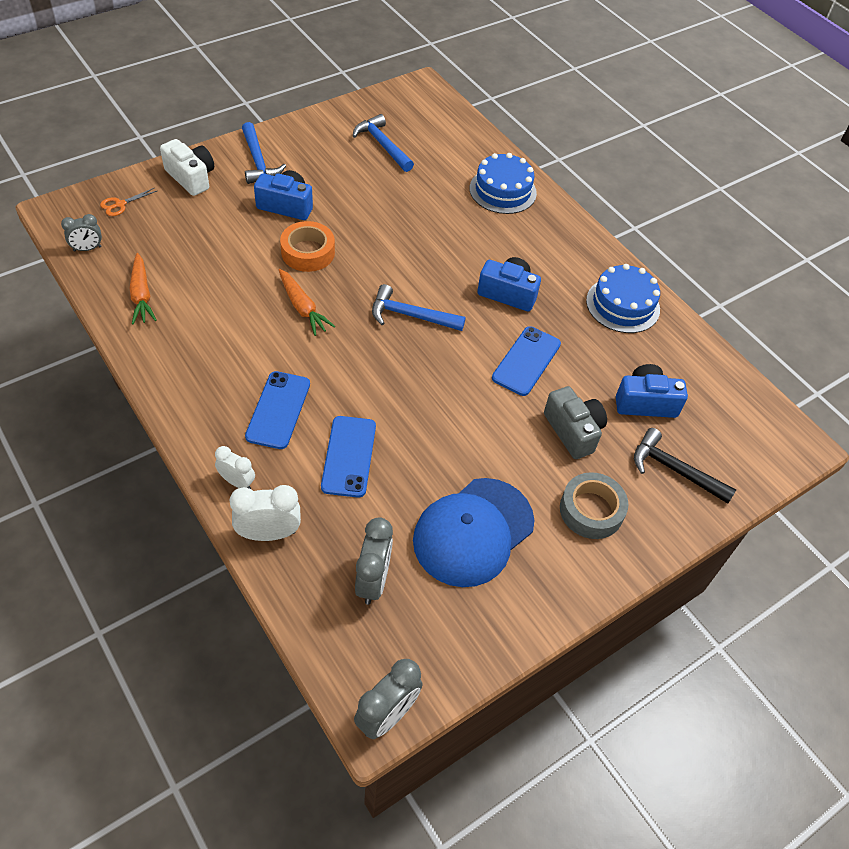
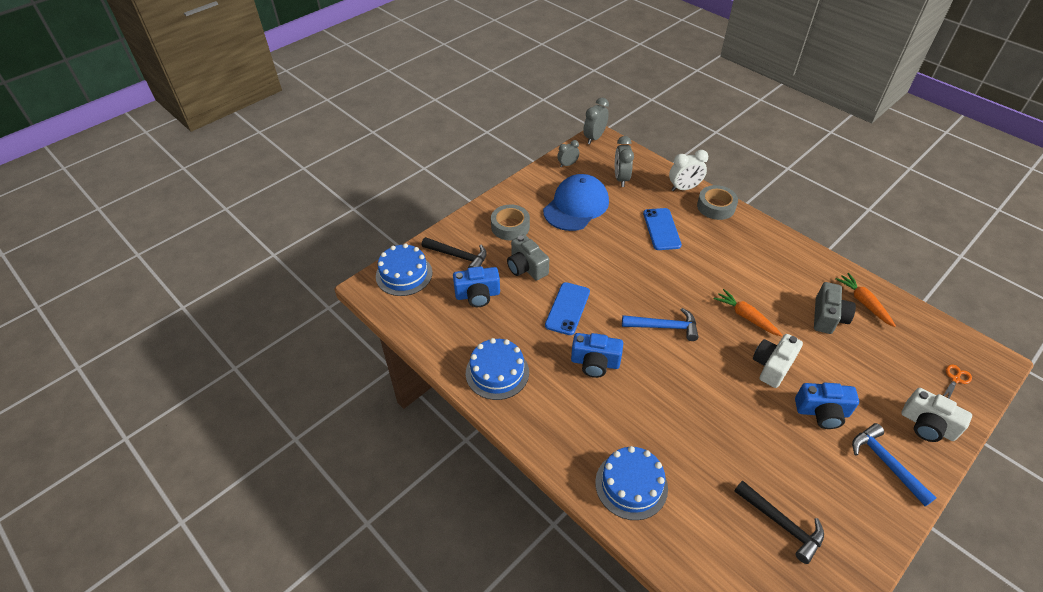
camera: 175 degrees right, 5 degrees down
grey clock [61,214,102,252] -> grey clock moved to [557,140,579,168]
white clock [215,446,255,489] -> grey tape [697,185,738,220]
blue phone [245,371,310,449] -> none
orange tape [280,221,335,272] -> white camera [753,334,803,388]
blue hammer [353,114,414,172] -> black hammer [734,480,824,564]
none -> blue cake [376,244,432,296]
none -> grey camera [814,282,856,334]

